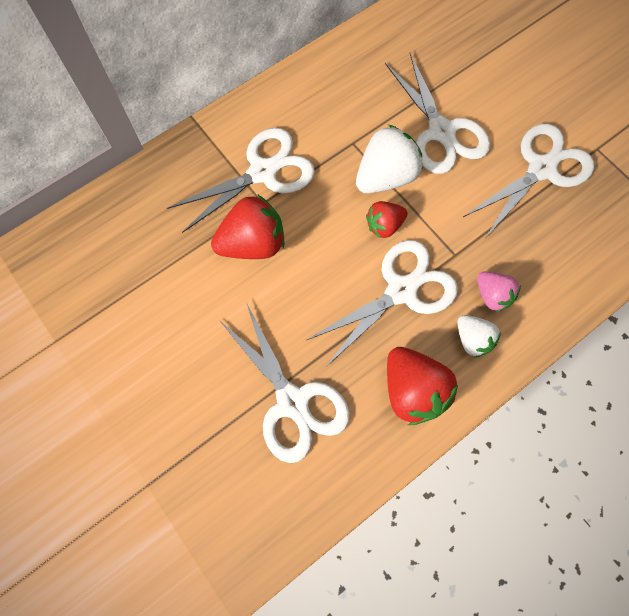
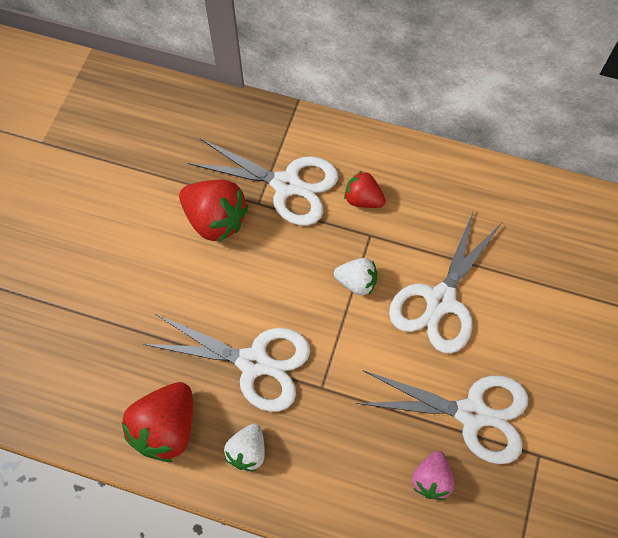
camera: 55 degrees right, 5 degrees down
white scissors [219,302,350,463] -> none
white strawberry [356,125,423,193] -> white strawberry [334,258,377,296], size x0.59
red strawberry [366,201,408,238] -> red strawberry moved to [344,171,386,208]
pink strawberry [477,272,521,312] -> pink strawberry moved to [412,451,454,500]

